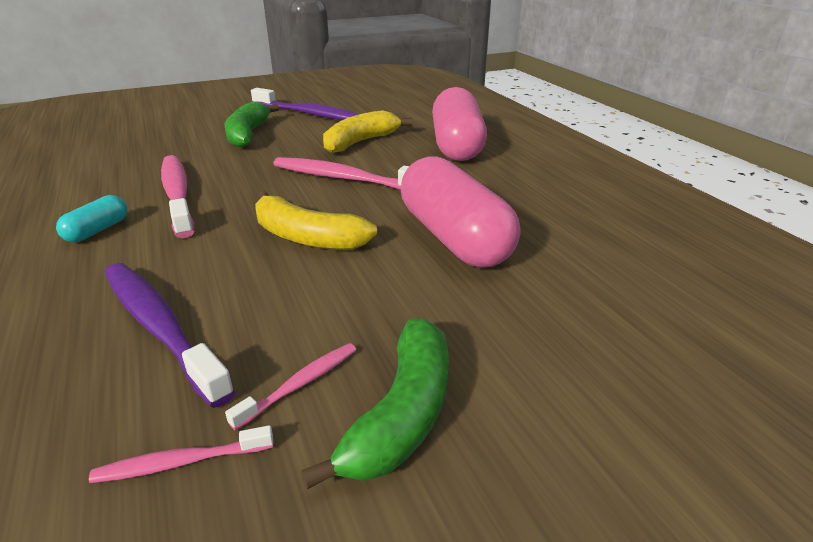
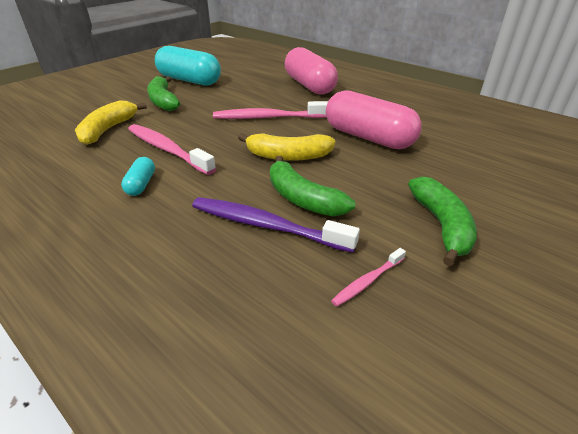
camera: 25 degrees left, 5 degrees up
pink toothbrush [225,343,356,430] -> none
purple toothbrush [251,88,359,120] -> turquoise capsule [155,46,221,86]
yellow banana [323,110,412,153] -> yellow banana moved to [75,100,147,145]
none -> green banana [270,156,355,216]

